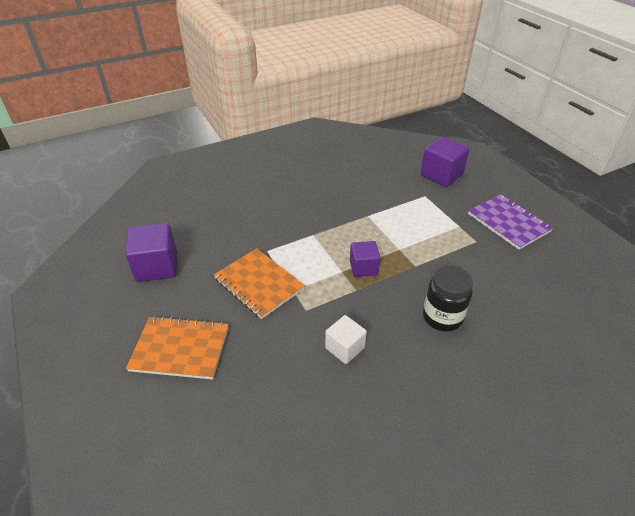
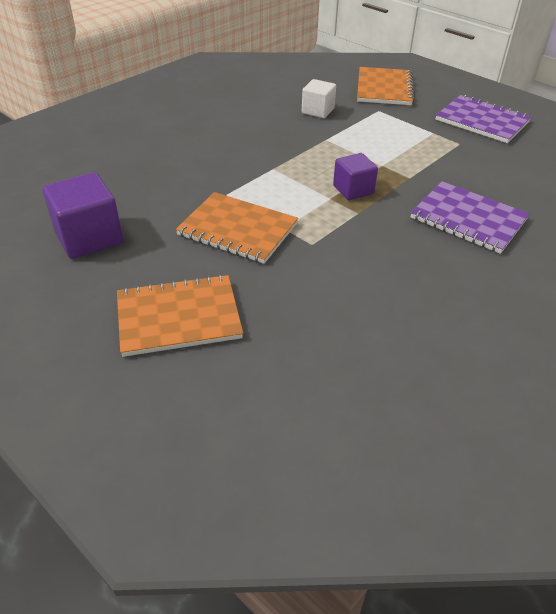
camera: 20 degrees left, 0 degrees up
white cube [325,315,367,364] -> white cube moved to [302,79,336,118]
purple cube [421,137,470,187] -> orange notebook [357,67,414,105]
black jar [423,266,473,332] -> purple notebook [411,181,530,254]

